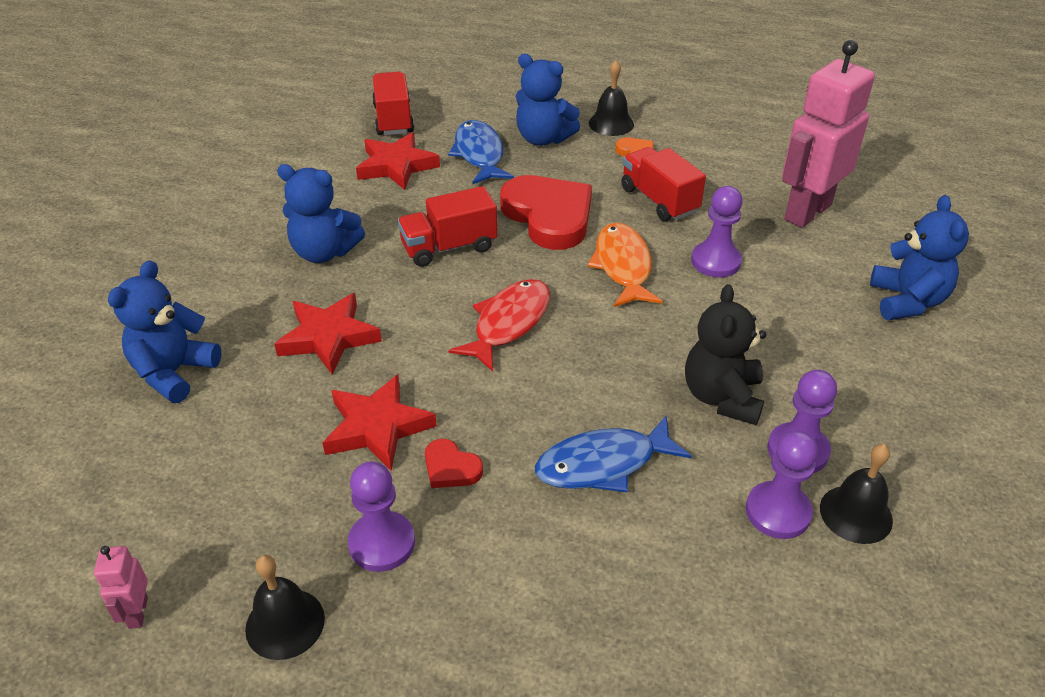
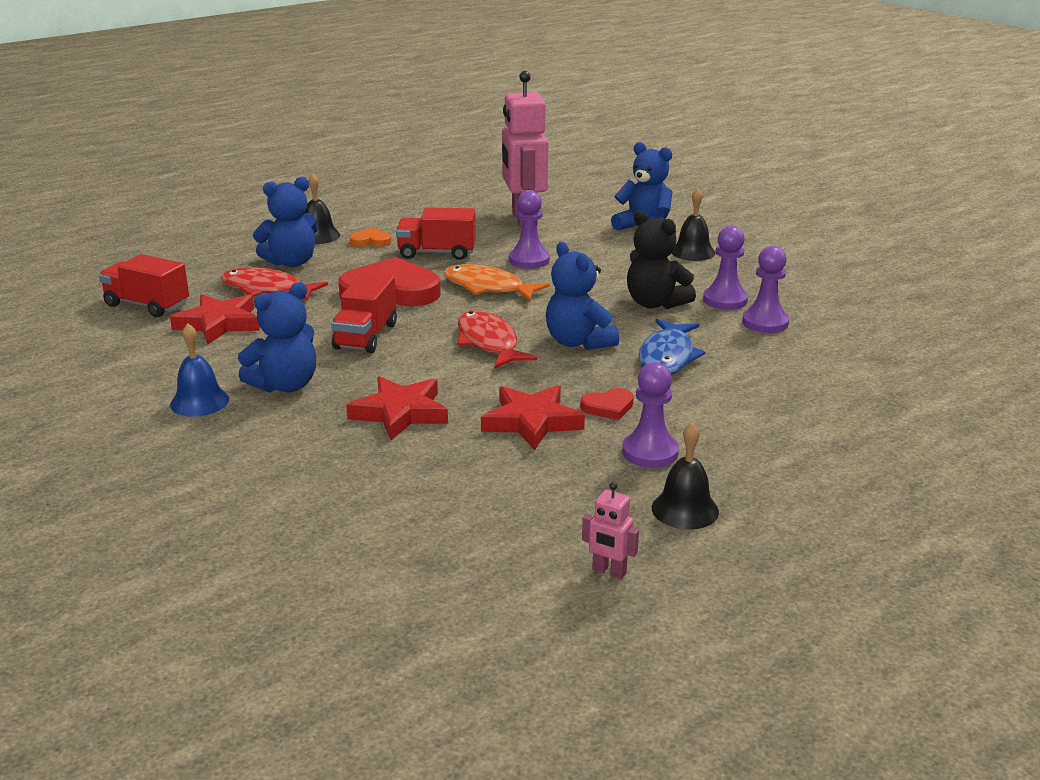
camera: 55 degrees left, 15 degrees down
blue teddy bear [108,260,221,403] -> blue teddy bear moved to [546,242,619,350]
blue fish [448,120,514,185] -> red fish [221,267,328,301]
black bell [820,444,893,544] -> black bell moved to [671,188,715,261]
none -> blue bell [170,324,229,417]

